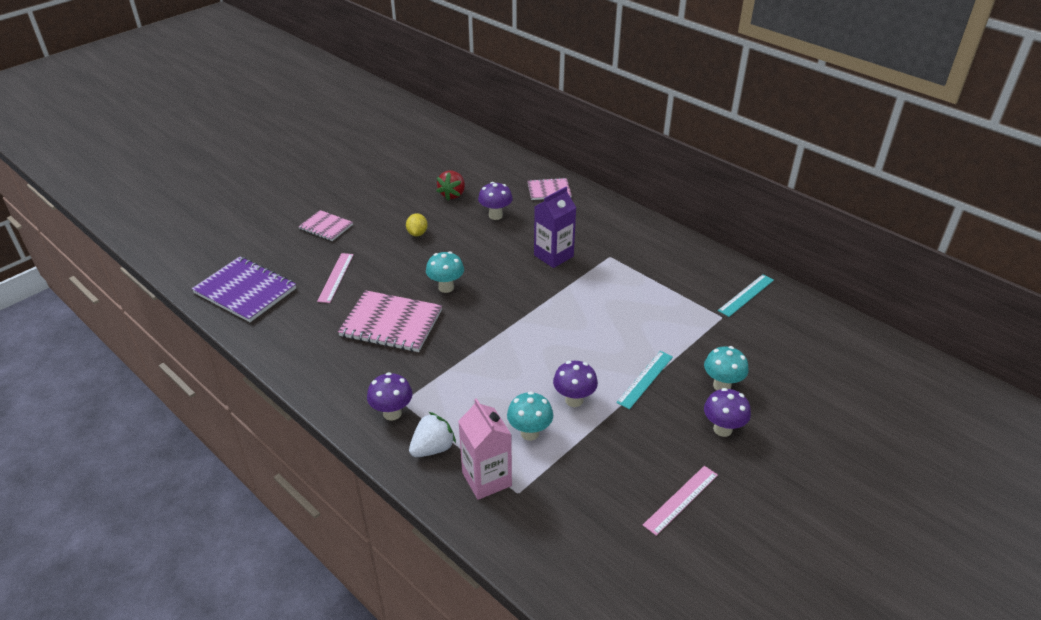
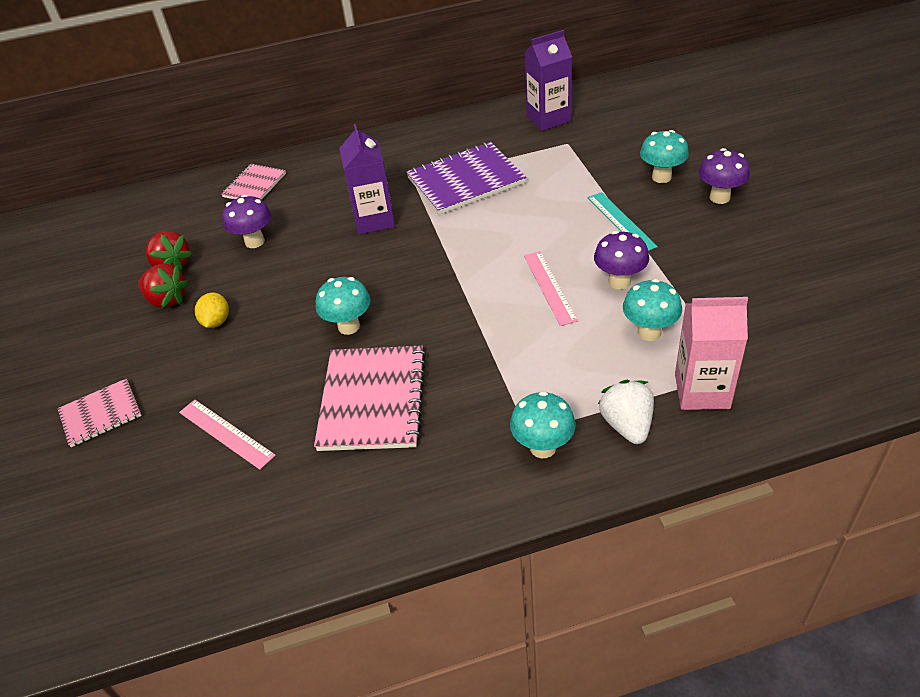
camera: 55 degrees left, 5 degrees up
purple notebook [192,257,296,322] -> purple notebook moved to [406,142,526,215]
pink notebook [338,290,442,352] -> pink notebook turned 45 degrees counterclockwise [314,346,426,451]
purple mushroom [367,372,413,421] -> turquoise mushroom [510,391,576,458]
yellow lemon [406,213,428,236] -> yellow lemon turned 60 degrees clockwise [195,293,229,328]
pink ruler [643,466,718,536] -> pink ruler moved to [524,251,578,326]
turquoise ruler [718,274,774,317] -> purple carton [525,30,572,131]
none -> red strawberry [138,263,189,308]

